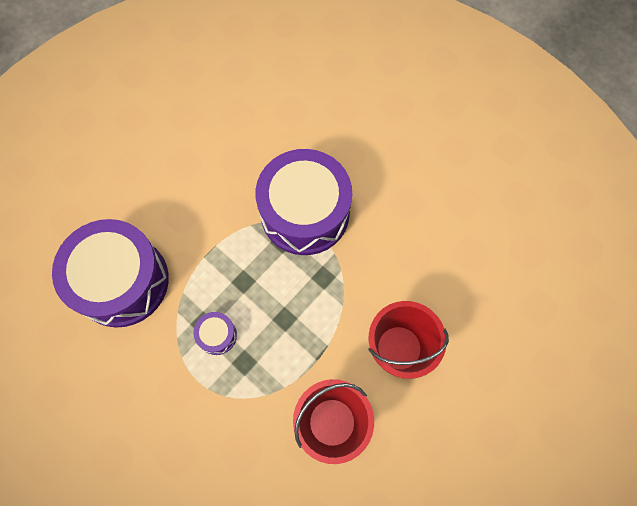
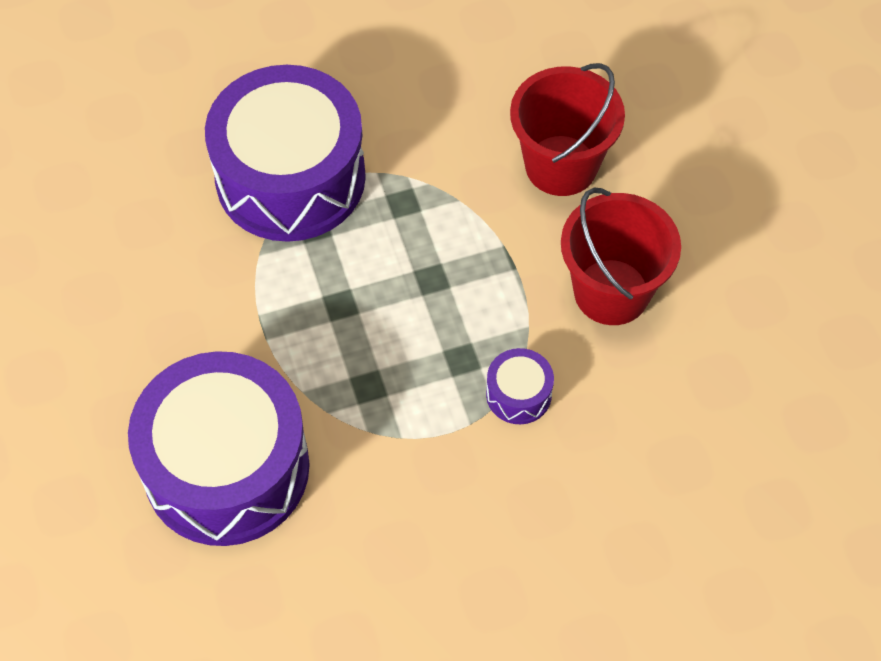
camera: 60 degrees left, 10 degrees down
purple drum [193,312,237,355] -> purple drum moved to [486,348,554,424]

